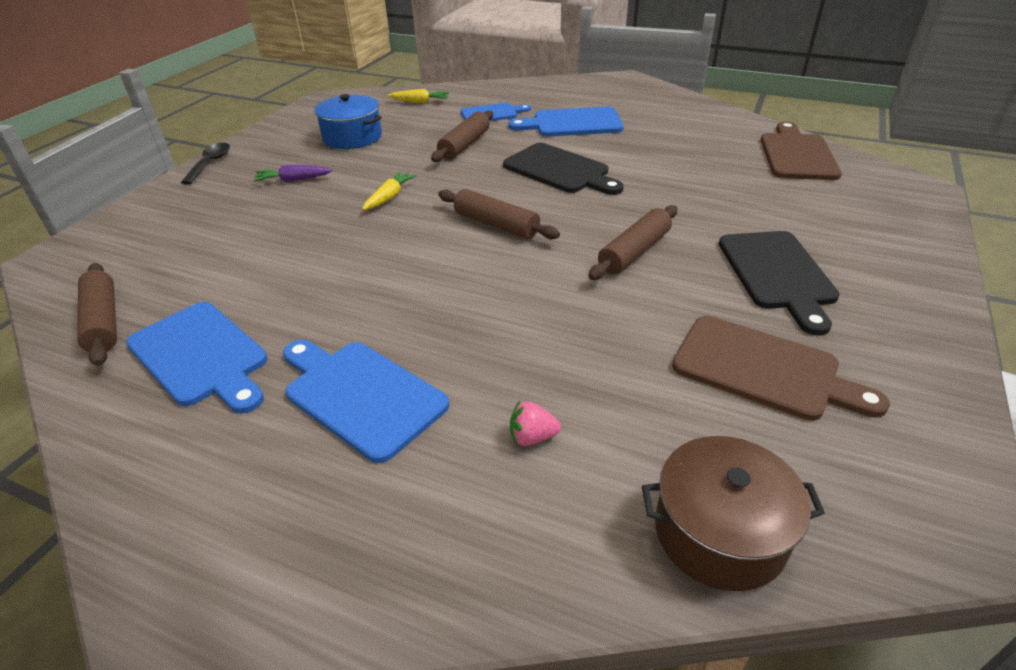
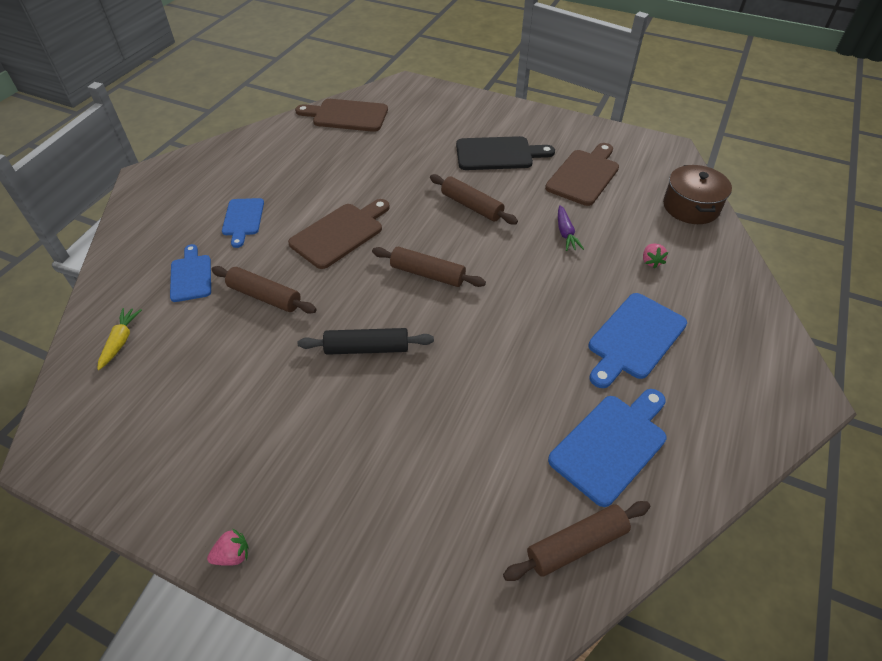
camera: 90 degrees left, 10 degrees up
black spoon [181,143,230,185] -> pink strawberry [207,528,249,566]
purple carrot [253,165,333,182] -> purple carrot moved to [558,205,584,251]
blue pot [314,94,382,149] -> none
yellow carrot [362,171,417,210] -> black rolling pin [298,328,434,355]
brown rolling pin [438,189,560,239] -> brown rolling pin turned 75 degrees clockwise [372,247,486,287]
black cutting board [503,143,624,195] -> brown cutting board [288,199,390,269]
blue cutting board [508,107,624,137] -> blue cutting board [222,198,264,248], size x0.65

